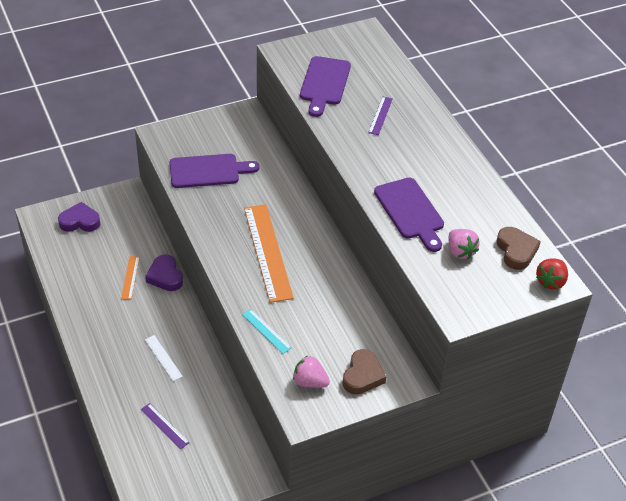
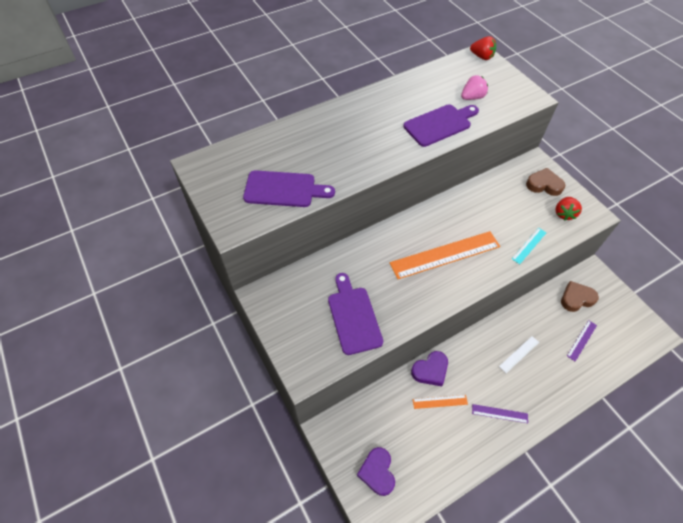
camera: 95 degrees left, 10 degrees up
pink strawberry [293,356,330,388] -> red strawberry [555,197,582,221]
purple ruler [368,96,393,135] -> purple ruler moved to [472,404,528,423]
brown heart [497,227,541,270] -> brown heart moved to [561,281,599,312]

